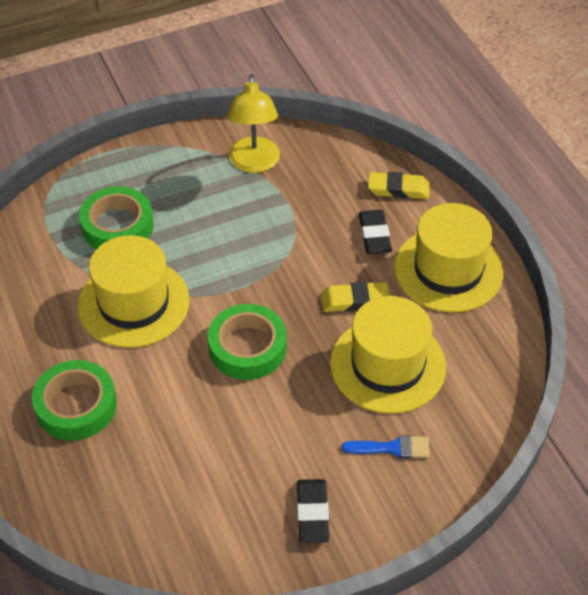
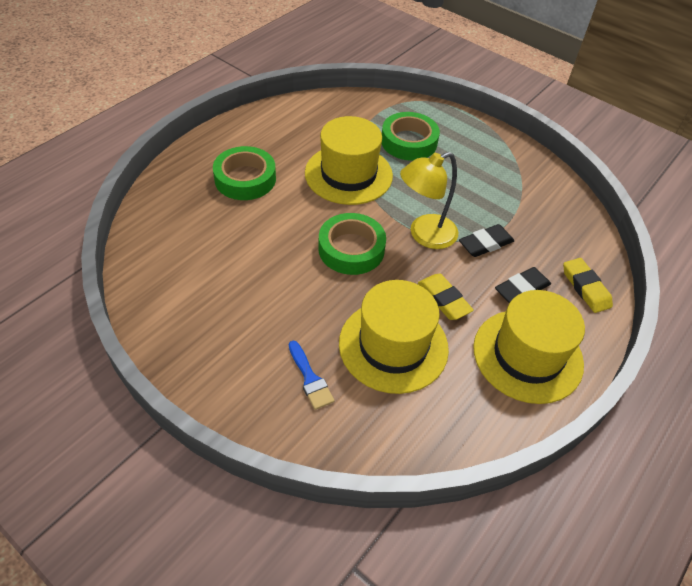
camera: 60 degrees right, 0 degrees up
yellow lamp [227,74,280,173] -> yellow lamp moved to [400,152,458,249]
black eraser [297,479,329,543] -> black eraser moved to [459,224,514,257]

